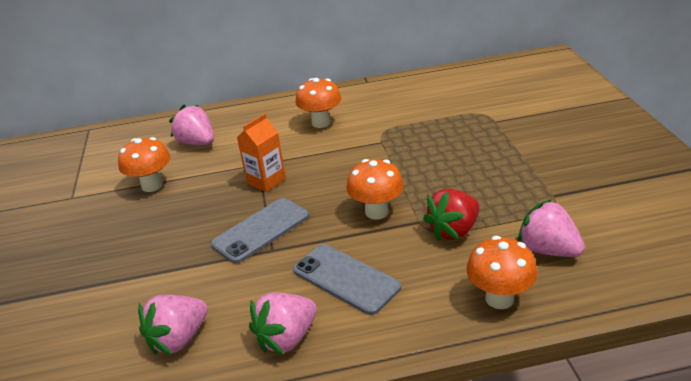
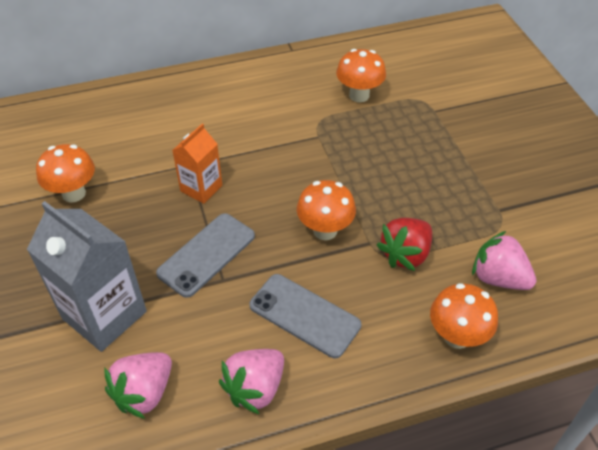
camera: 10 degrees left, 15 degrees up
pink strawberry [169,104,214,145] -> none
orange mushroom [295,78,341,128] -> orange mushroom moved to [336,49,386,102]
none -> grey carton [27,201,147,352]

